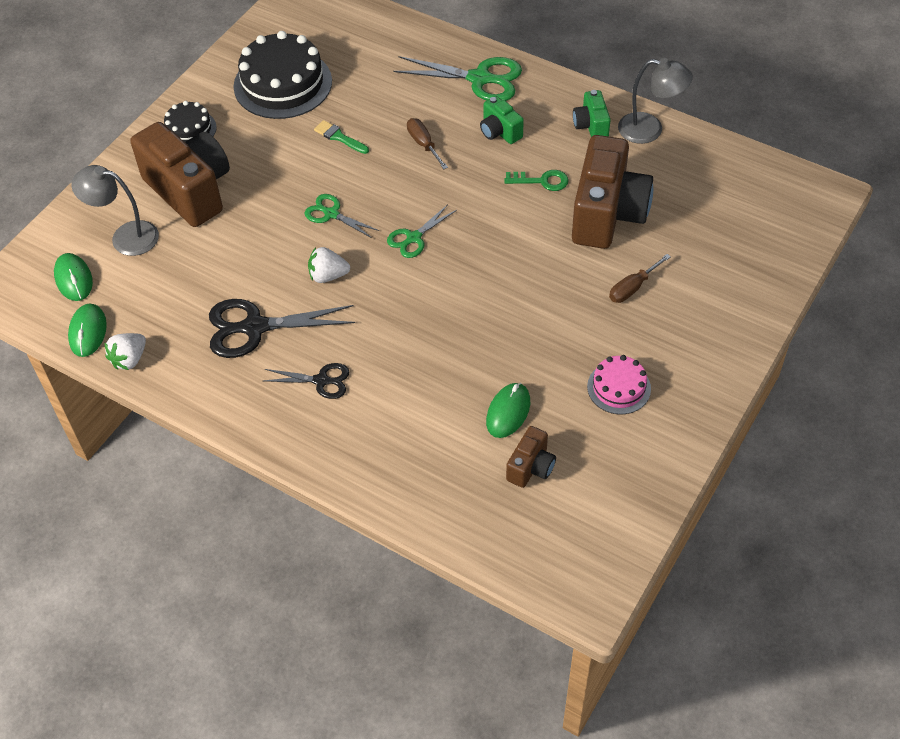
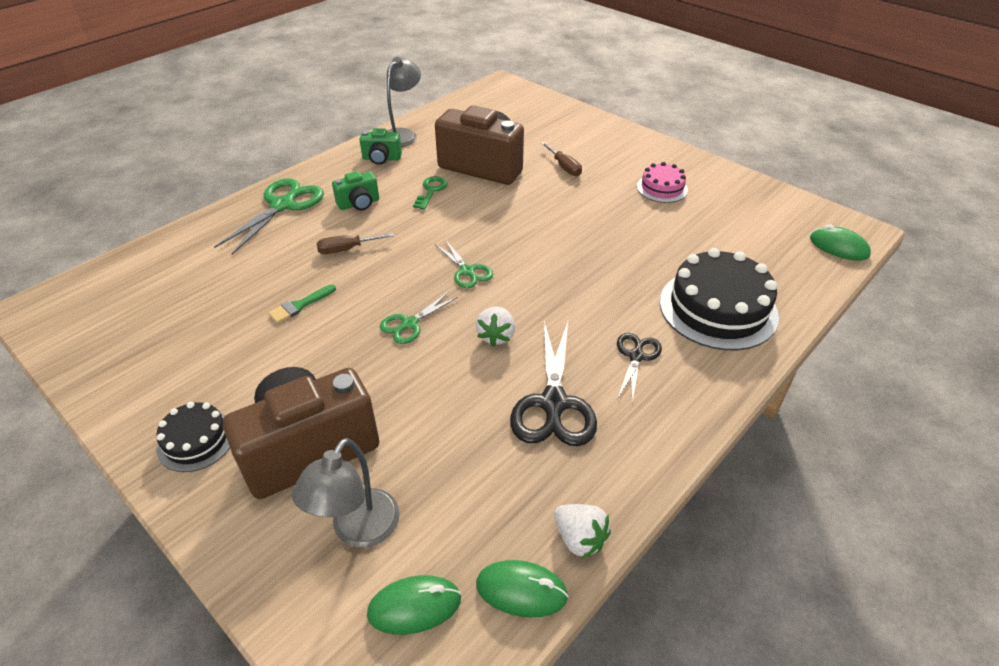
camera: 80 degrees left, 10 degrees down
black cake [234,31,332,119] -> black cake moved to [660,248,779,350]
green mouse [486,383,530,438] -> green mouse moved to [810,225,871,261]
brown camera [506,426,556,488] -> none

